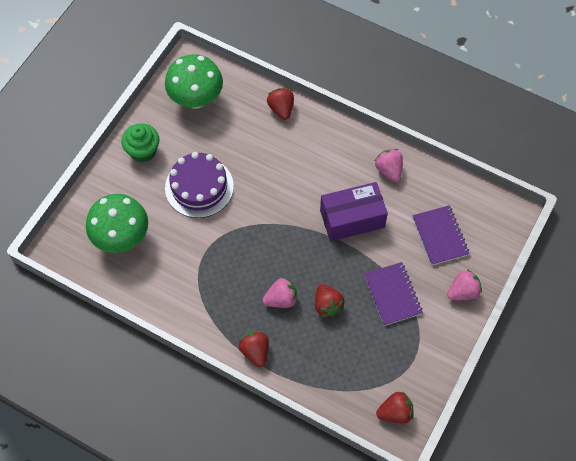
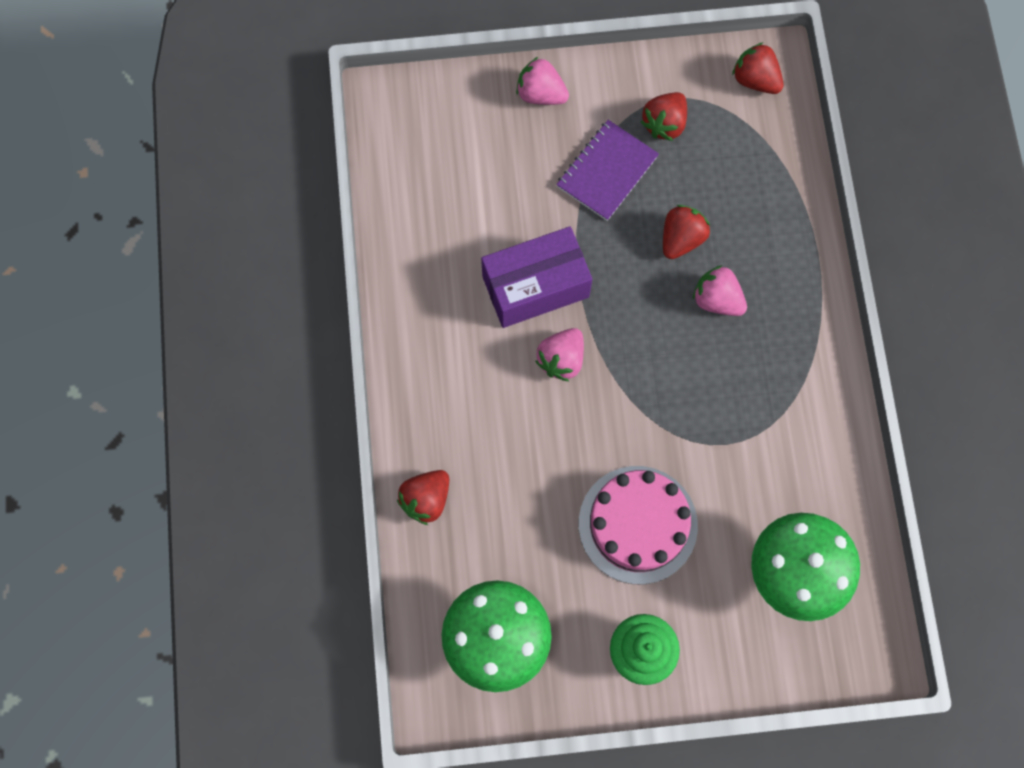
camera: 125 degrees left, 10 degrees up
purple cake [165,152,234,218] -> pink cake [579,466,698,584]
red strawberry [238,331,269,367] -> red strawberry moved to [641,92,687,141]
purple box [320,182,388,241] -> purple box turned 60 degrees counterclockwise [481,226,592,328]
pink strawberry [375,149,403,182] -> pink strawberry moved to [535,328,584,381]
purple notebook [412,205,470,265] -> none

